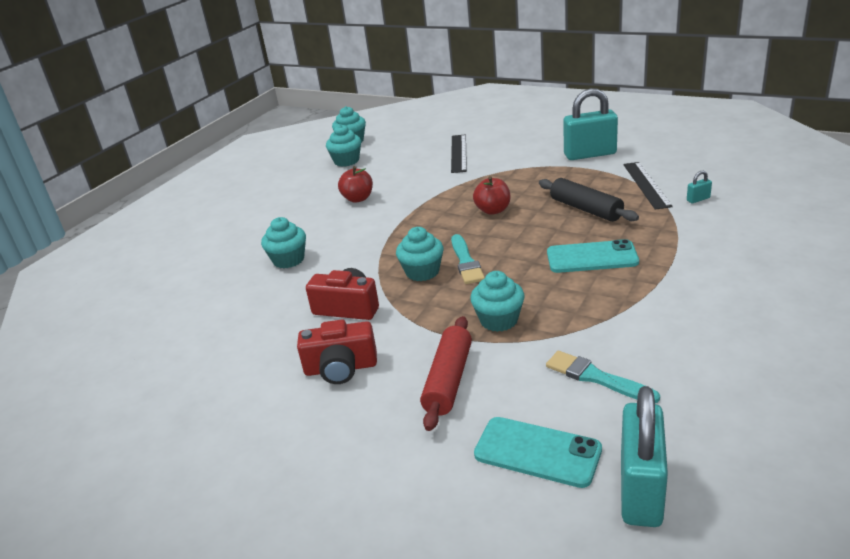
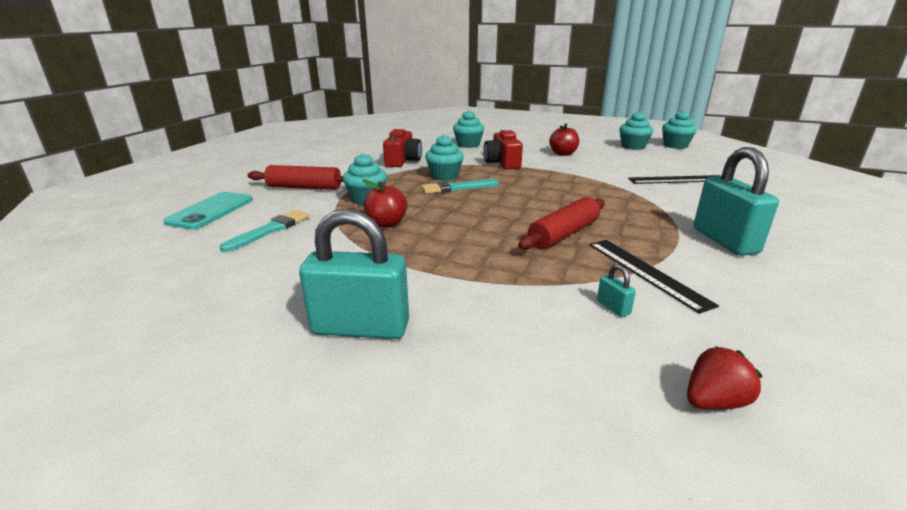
camera: 80 degrees right, 5 degrees down
red camera [297,320,377,384] -> red camera moved to [483,130,523,169]
red apple [473,176,511,215] -> red apple moved to [363,179,407,228]
black rolling pin [539,178,639,222] -> red rolling pin [518,197,605,250]
turquoise phone [547,239,639,273] -> none
turquoise padlock [621,386,668,527] -> turquoise padlock moved to [299,209,409,339]
black ruler [623,162,673,210] -> black ruler turned 75 degrees clockwise [589,240,719,314]
none -> red strawberry [687,346,762,410]

